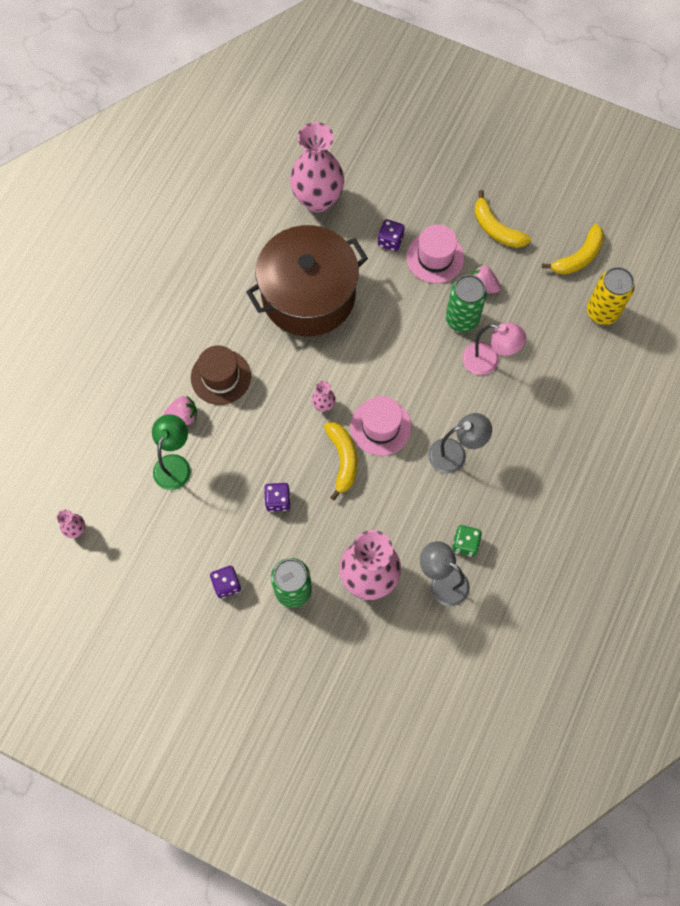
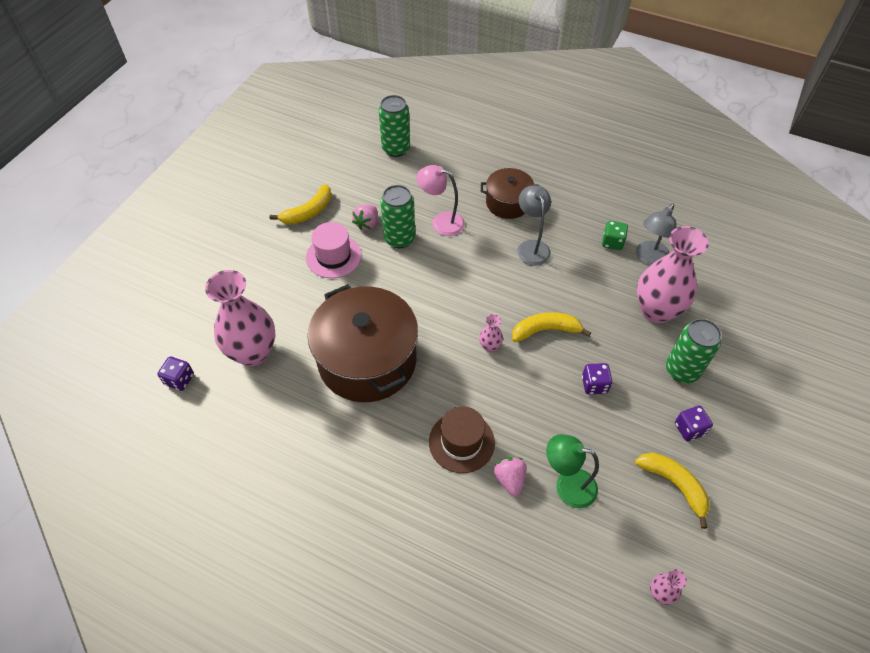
camera: 90 degrees left, 15 degrees down
pink hat [350,396,412,456] -> none
purple dice [378,219,405,251] -> purple dice moved to [157,357,194,391]
pink lamp [462,322,526,375] -> pink lamp turned 90 degrees counterclockwise [416,165,465,236]
yellow banana [542,224,604,275] -> yellow banana moved to [635,453,710,529]
yellow can [587,267,635,325] -> green can [379,95,410,157]
none -> brown pot [481,168,539,219]

